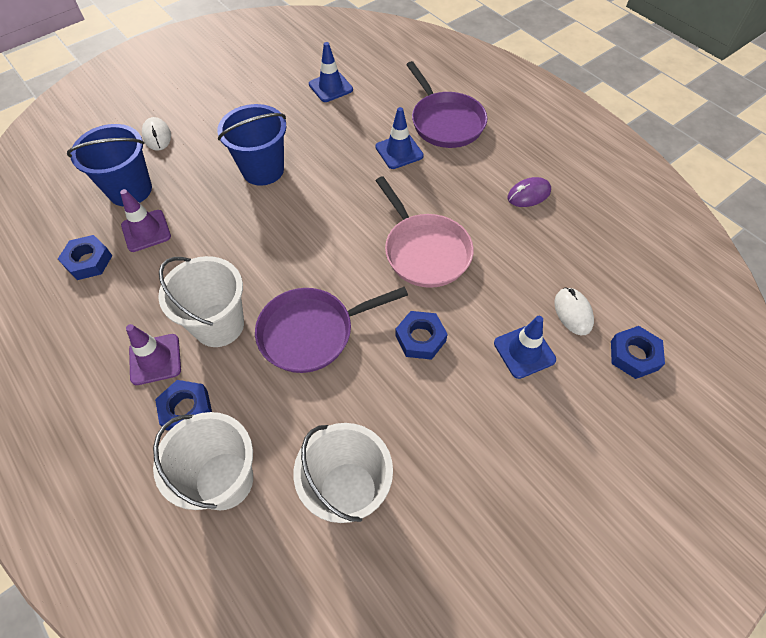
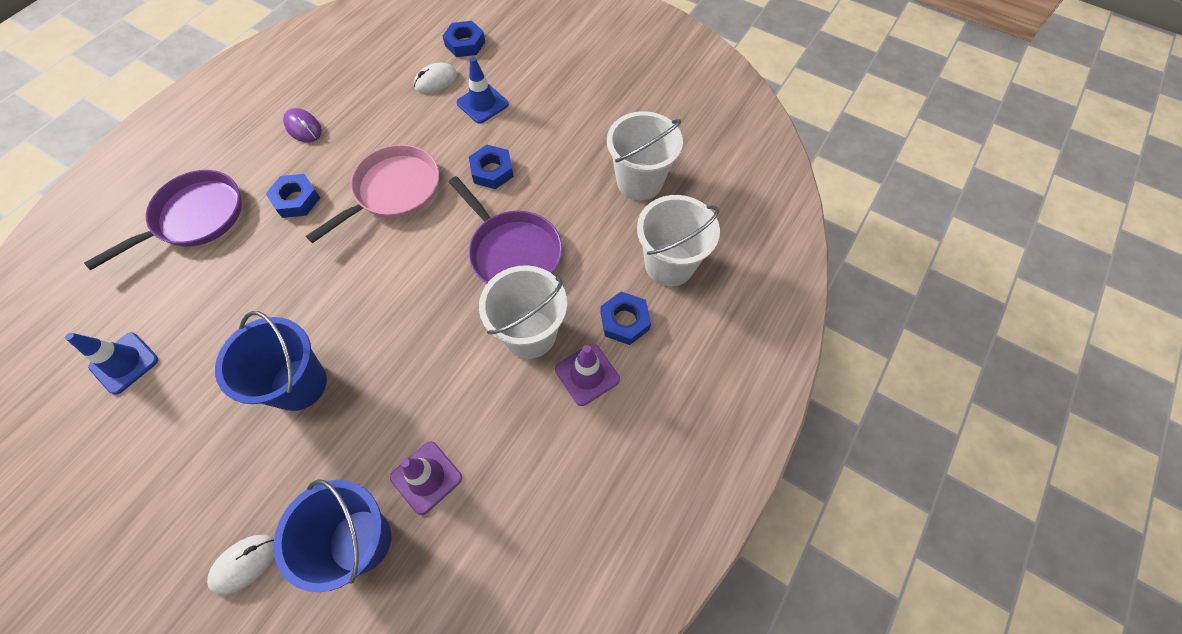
camera: 110 degrees left, 5 degrees up
blue nut [58,235,112,280] -> blue nut moved to [266,174,320,218]
blue traffic cone [376,107,424,169] -> none

